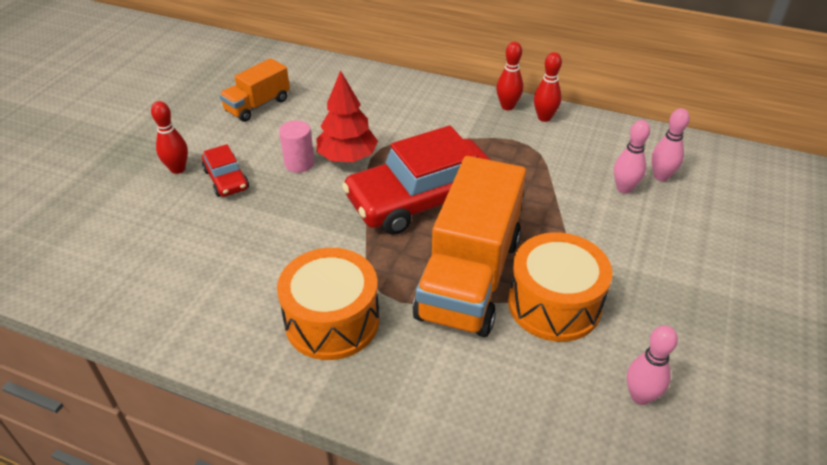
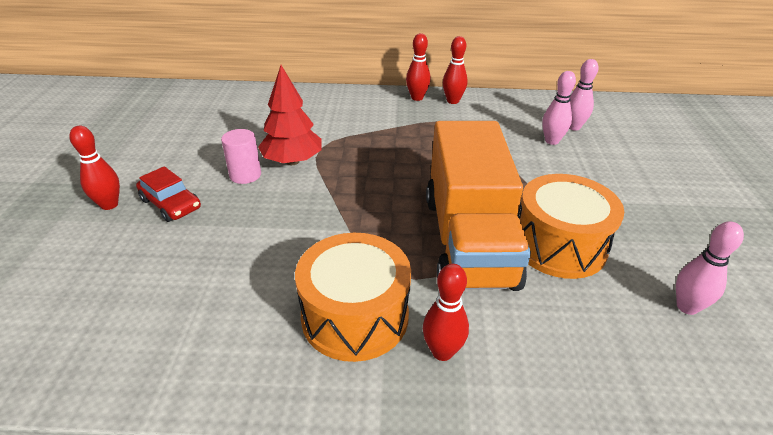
camera: 20 degrees left, 5 degrees down
orange truck [219,58,290,122] -> none
red car [342,125,491,235] -> none
none -> red bowling pin [423,263,469,361]

